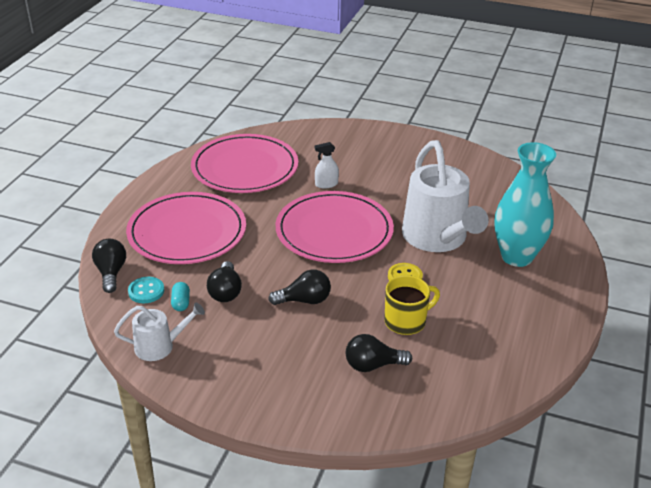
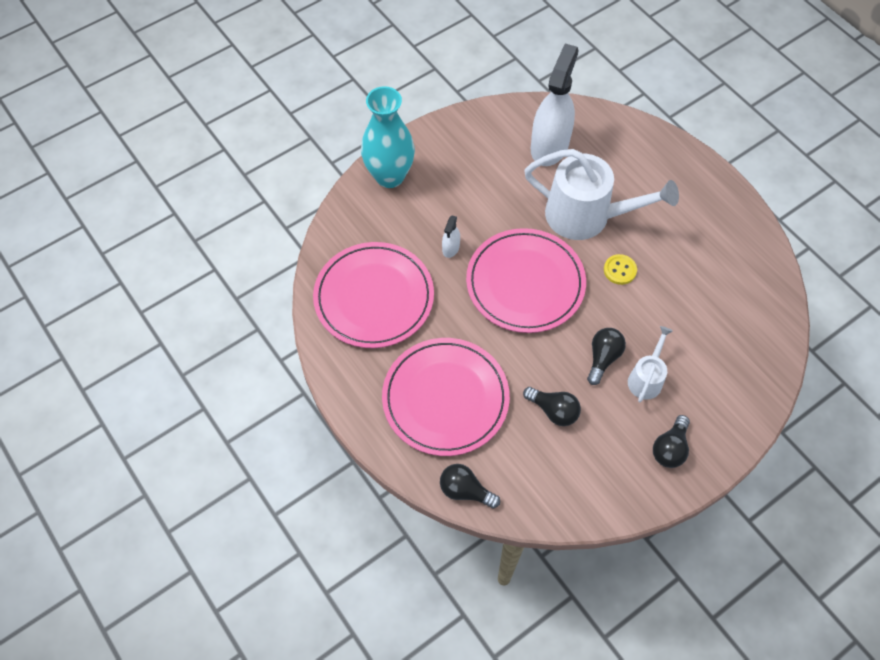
camera: 55 degrees left, 25 degrees up
white watering can [114,302,205,361] -> white watering can moved to [628,326,673,402]
turquoise button [128,277,164,303] -> none
turquoise capsule [171,282,190,311] -> none
black light bulb [346,334,412,372] -> black light bulb moved to [653,415,690,468]
yellow mug [384,275,440,335] -> none
turquoise vase [494,142,556,267] -> turquoise vase moved to [361,86,415,188]
none -> white spray bottle [531,44,579,166]

